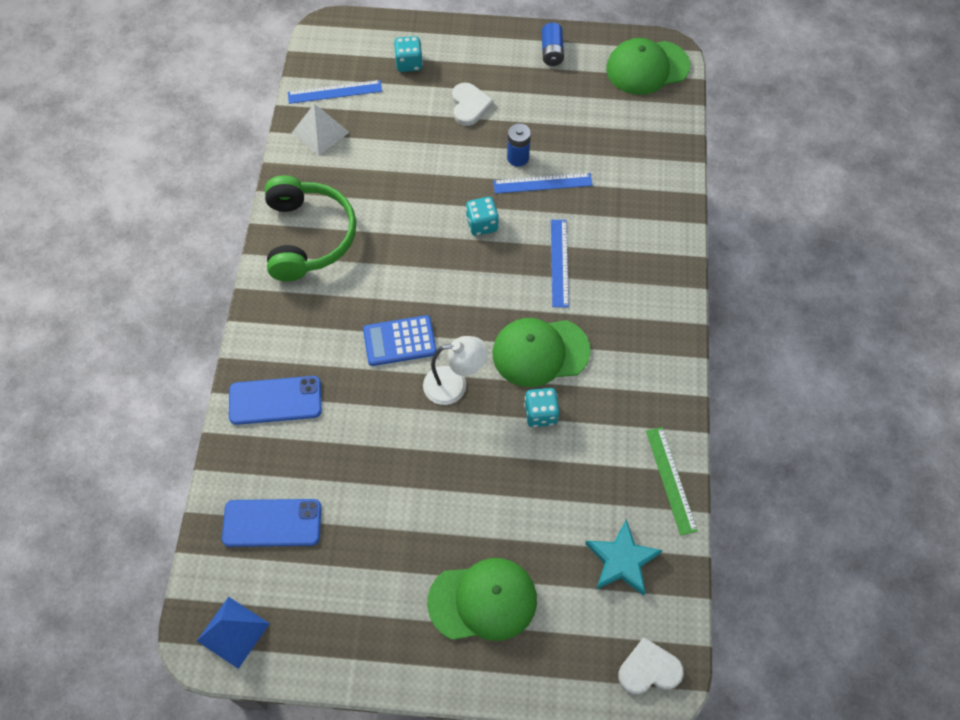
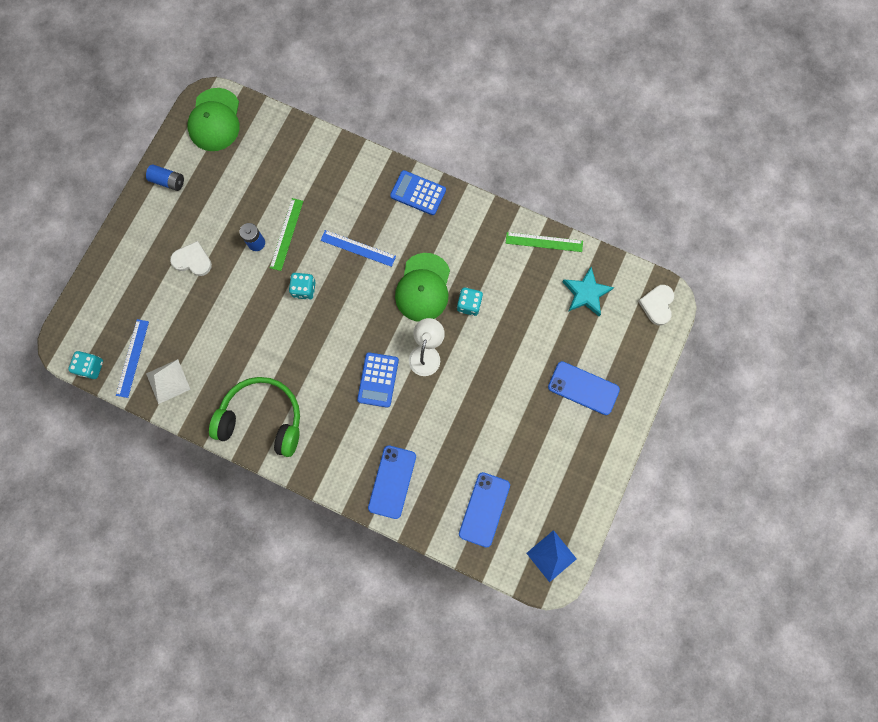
camera: 70 degrees left, 15 degrees up
turquoise dice [394,36,423,72] -> turquoise dice moved to [68,351,103,379]
green cap [427,558,537,641] -> blue phone [548,361,620,415]
blue ruler [493,173,593,194] -> green ruler [270,198,303,271]
none -> blue calculator [390,170,446,215]

